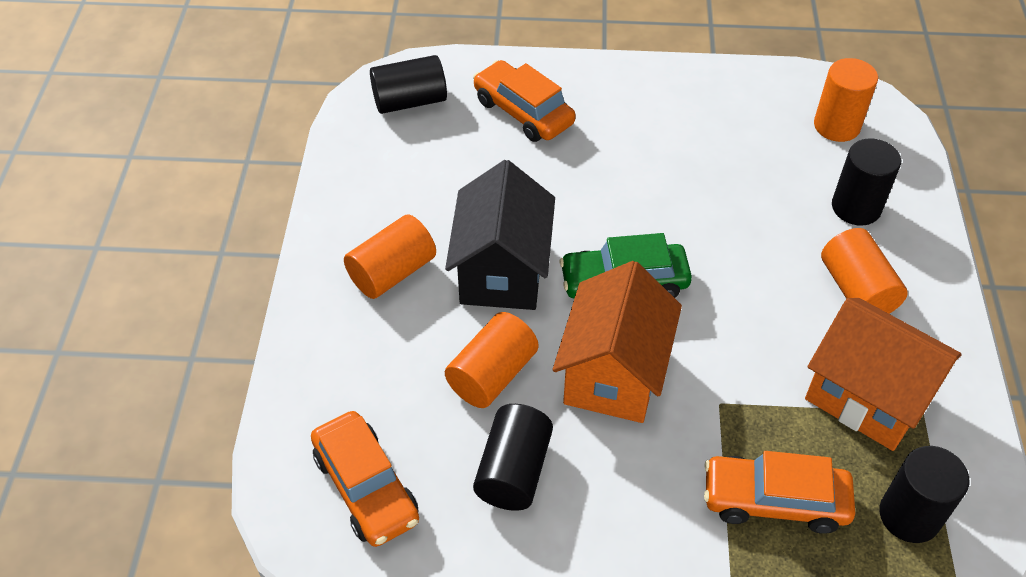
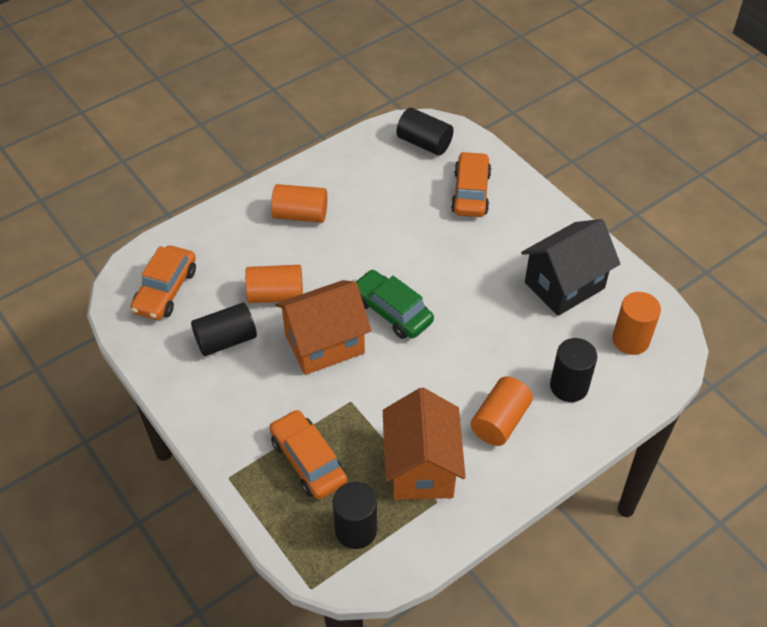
camera: 50 degrees right, 0 degrees up
black house [445,160,555,310] -> black house moved to [521,219,620,316]

